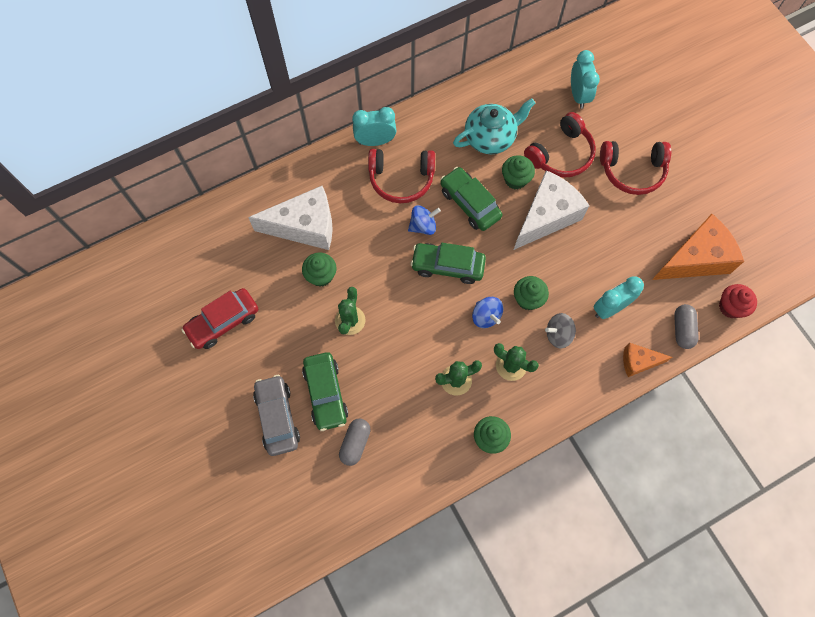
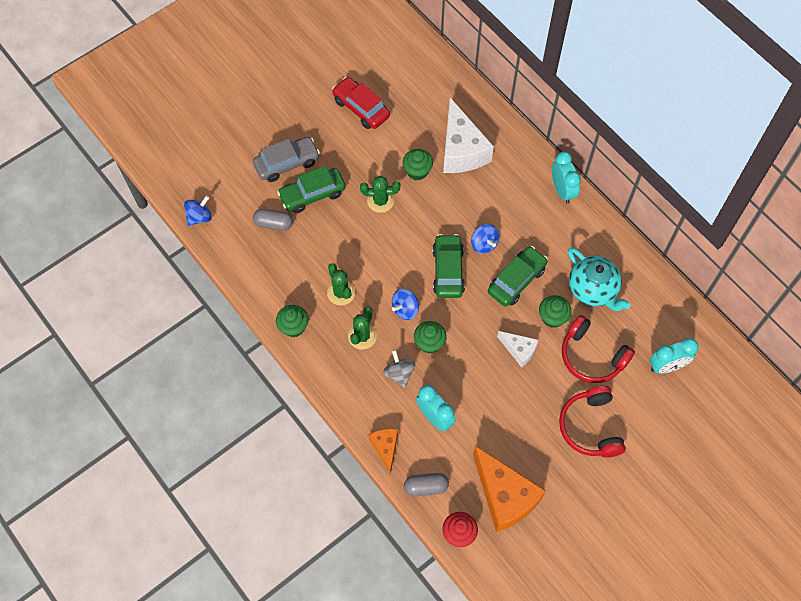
camera: 80 degrees right, 5 degrees down
red headphones [368,149,435,203] -> none
white cheese [514,170,590,250] -> white cheese [497,331,538,368], size x0.52
none -> blue spinning top [184,195,212,226]

